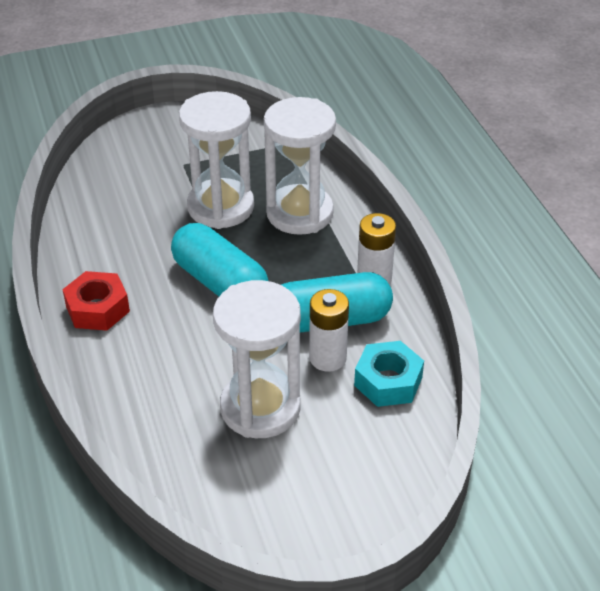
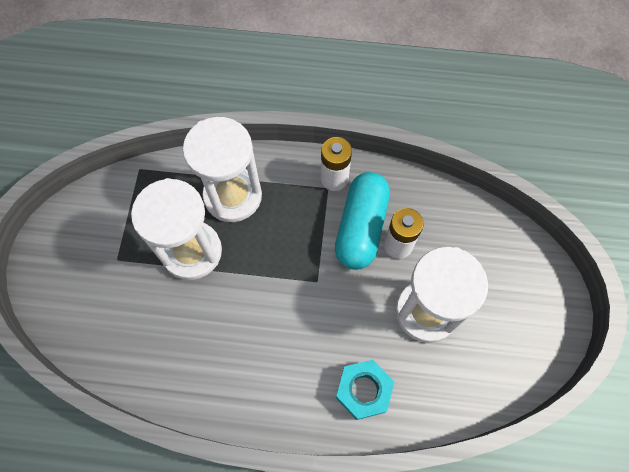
camera: 65 degrees left, 25 degrees up
red nut [62,271,130,331] -> none
turquoise capsule [171,223,268,296] -> none
turquoise nut [354,341,424,407] -> turquoise nut moved to [336,360,394,420]

